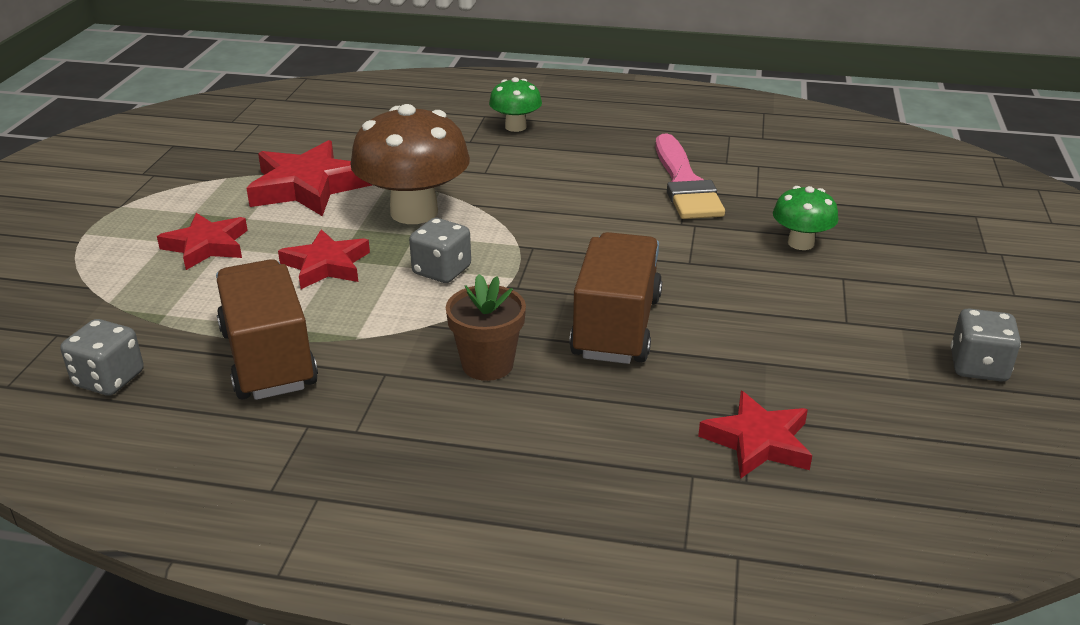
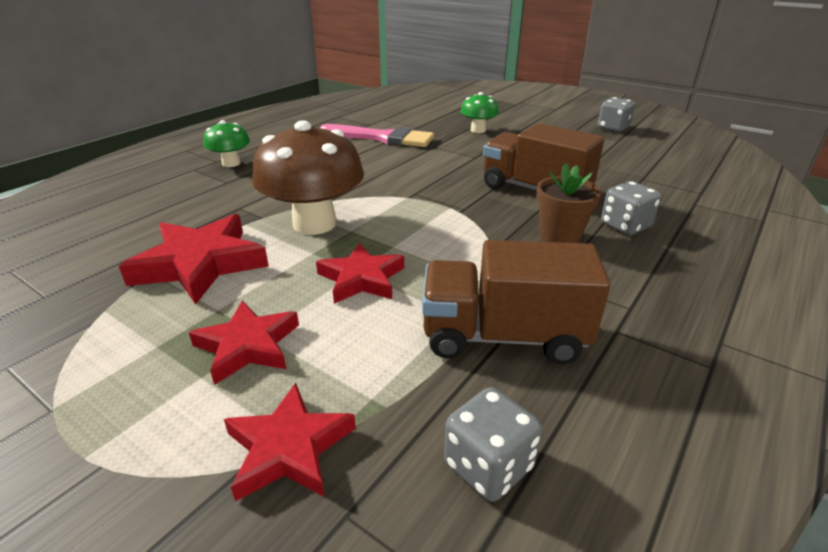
camera: 65 degrees left, 0 degrees up
grey dice [409,218,471,283] -> grey dice moved to [601,181,661,235]
red star [698,391,812,479] -> red star moved to [224,383,356,501]

